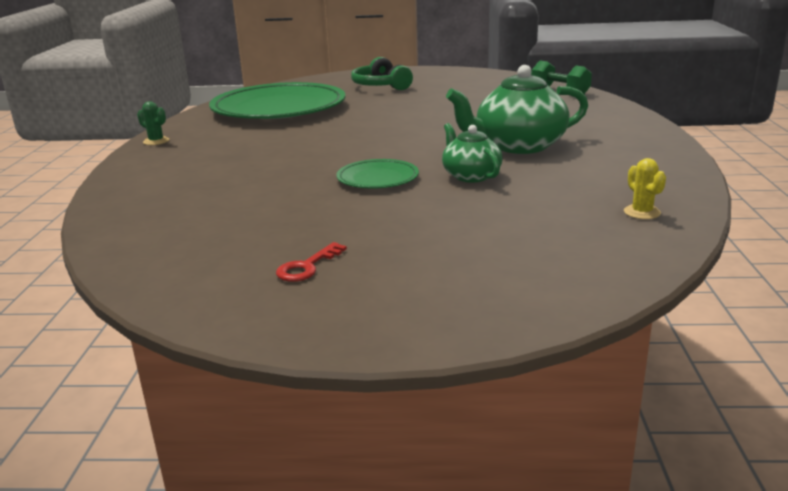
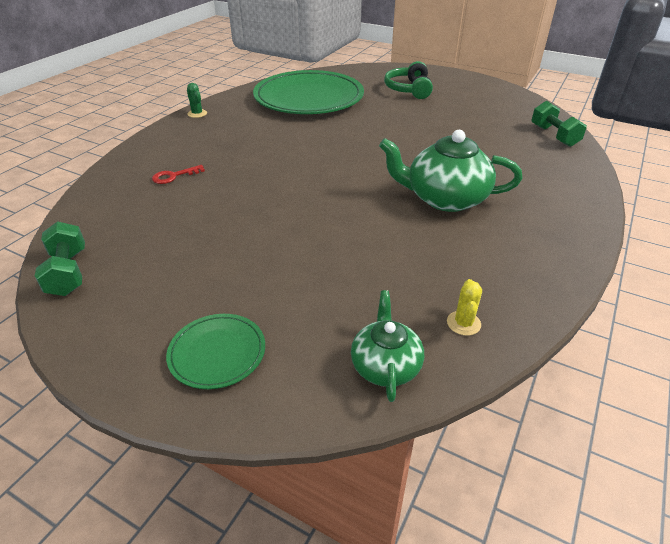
camera: 25 degrees right, 15 degrees up
red key [276,242,347,282] -> red key moved to [152,165,205,184]
green plate [336,159,419,188] -> green plate moved to [166,314,265,389]
green teapot [442,123,503,182] -> green teapot moved to [351,290,424,402]
none -> green dumbbell [35,221,85,296]

